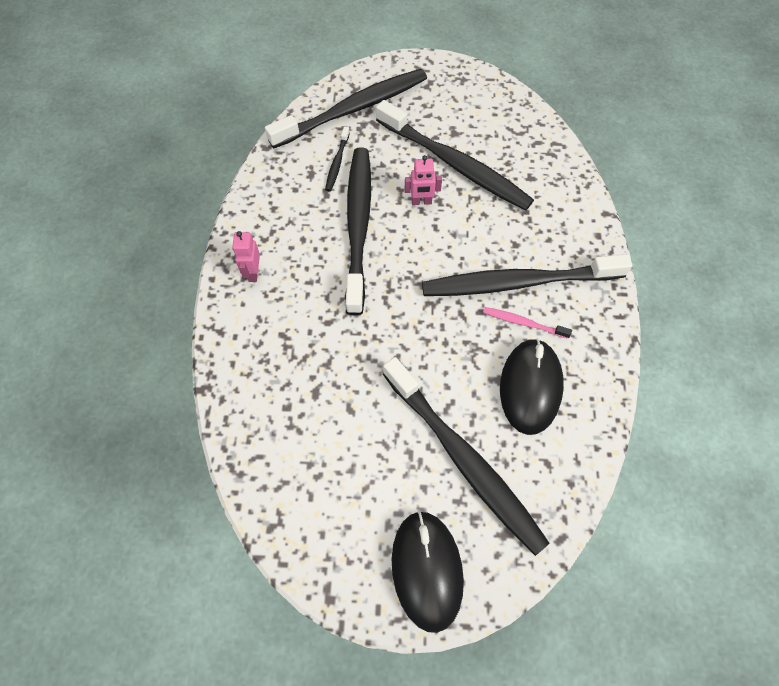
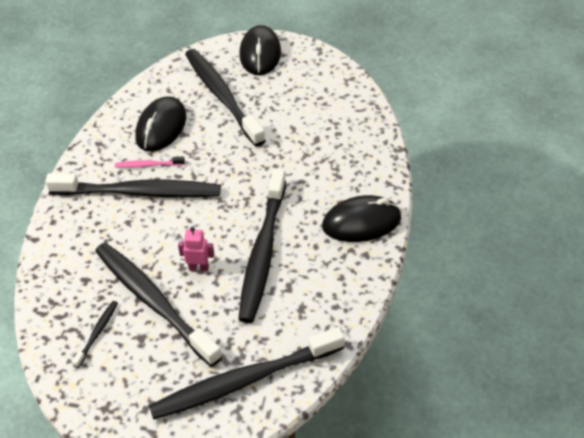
camera: 170 degrees left, 15 degrees down
pink robot [232,231,260,282] -> black mouse [322,195,401,242]
black toothbrush [325,127,350,191] -> black toothbrush moved to [72,301,118,368]
pink toothbrush [483,307,572,339] -> pink toothbrush turned 150 degrees clockwise [115,157,185,168]

